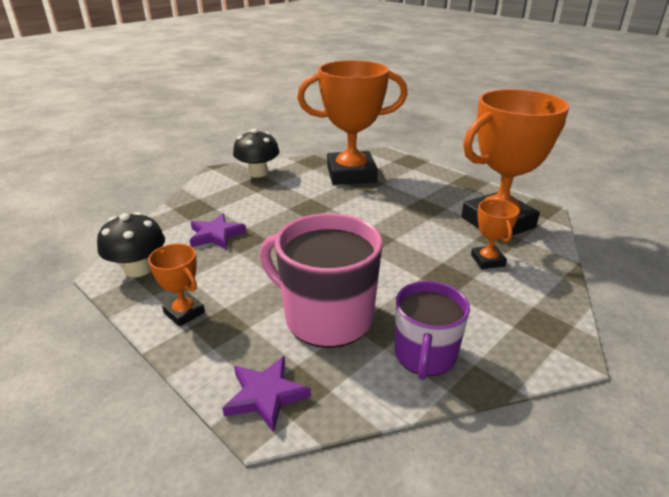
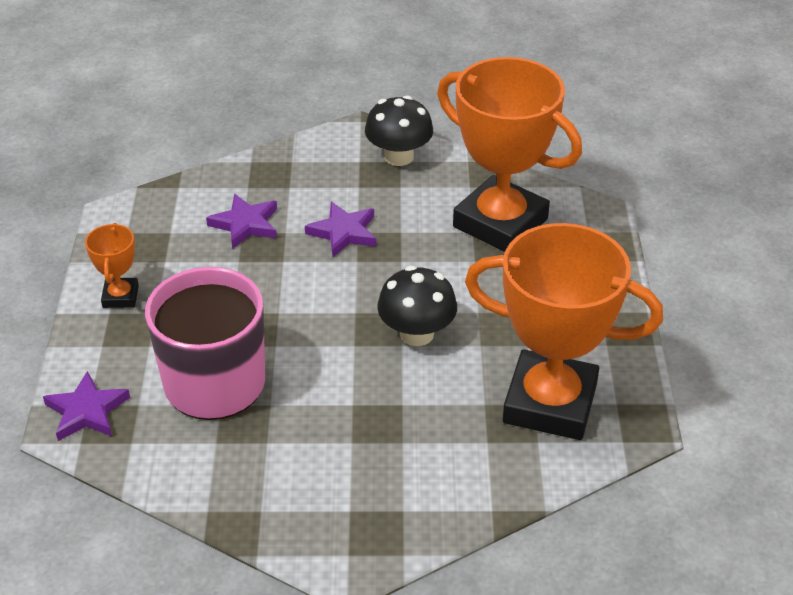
camera: 45 degrees right, 10 degrees up
black mushroom [97,212,165,277] -> black mushroom moved to [377,266,457,346]
purple mug [395,281,470,380] -> none
orange trophy [471,199,519,269] -> none
none -> purple star [305,202,376,257]

